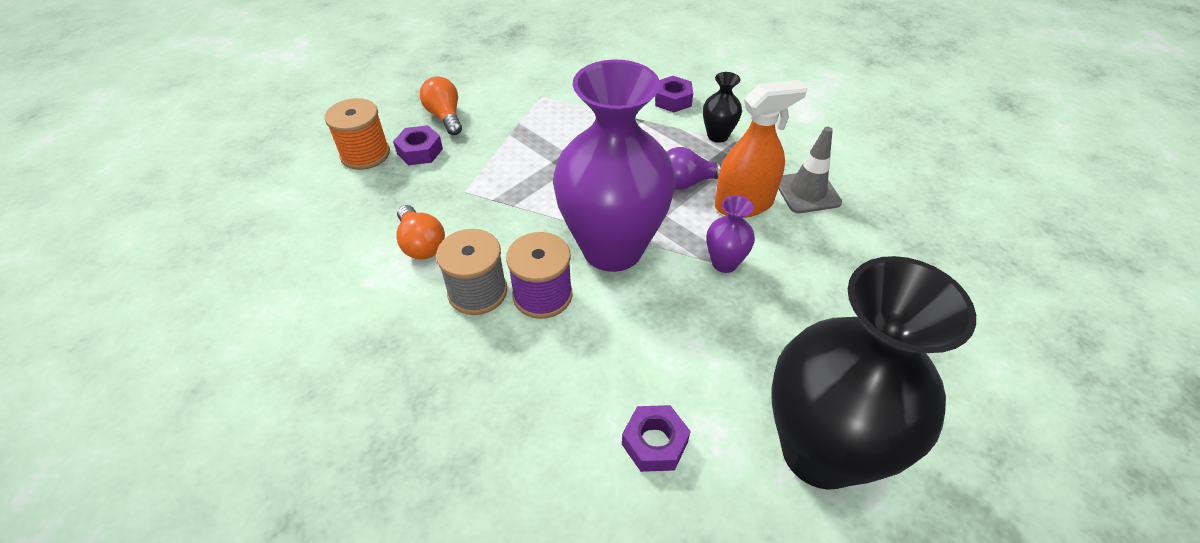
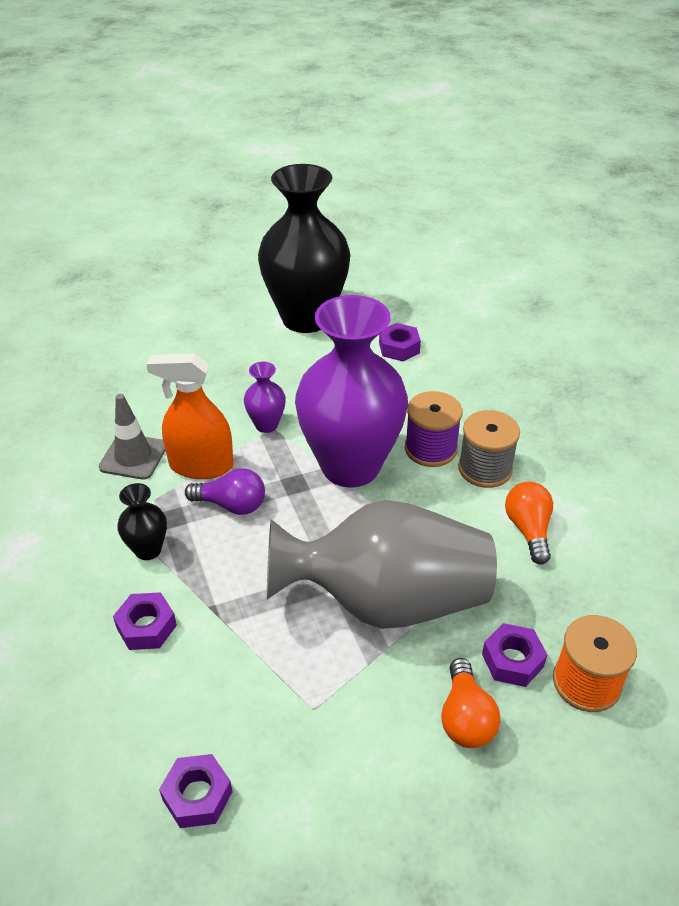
camera: 155 degrees left, 5 degrees down
none -> purple nut [159,754,233,828]
none -> grey vase [267,500,497,629]

